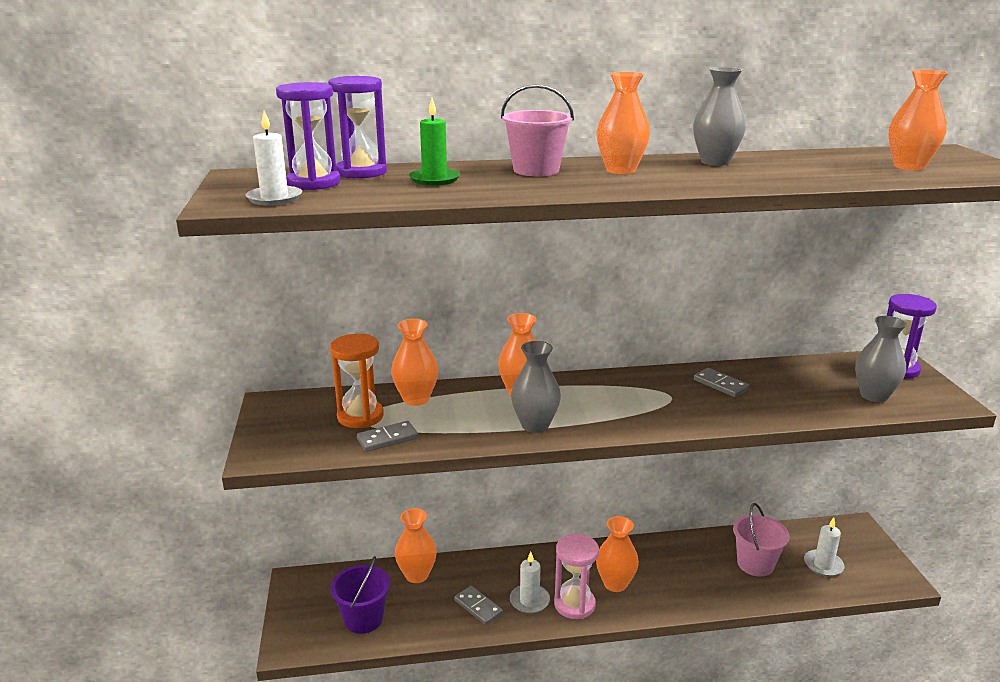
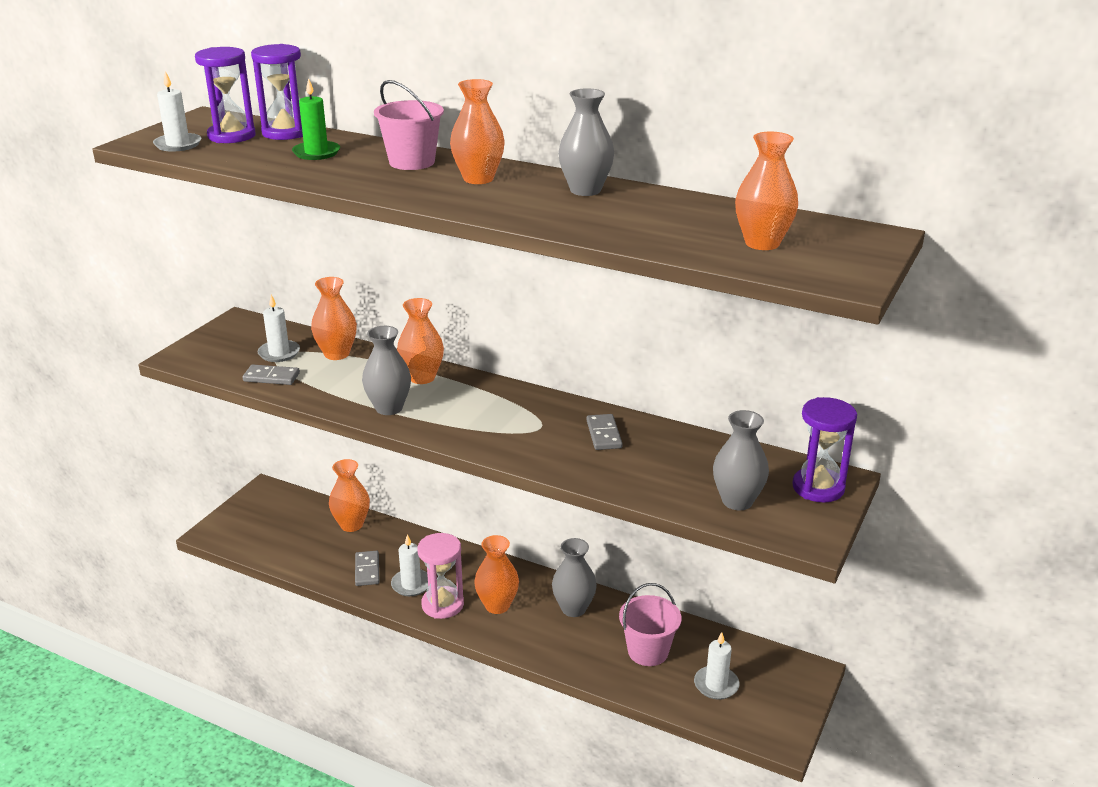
camera: 35 degrees right, 5 degrees up
orange hourglass [330,334,384,428] -> white candle [258,295,300,362]
purple bucket [330,556,390,634] -> none
none -> grey vase [552,538,597,617]

